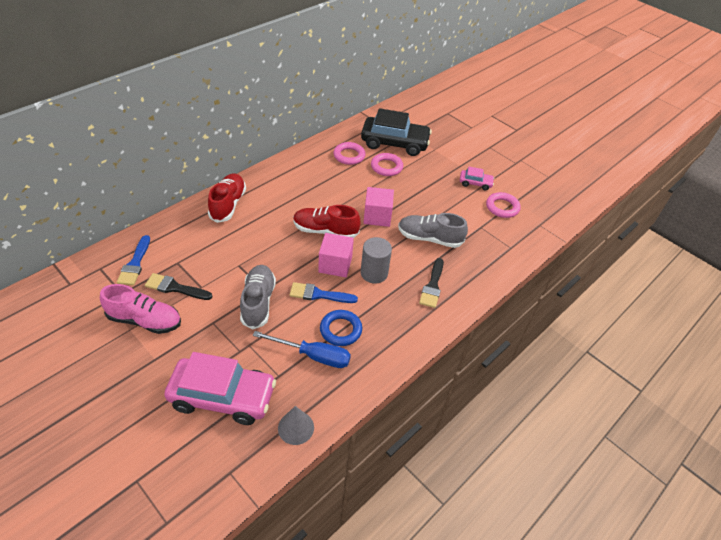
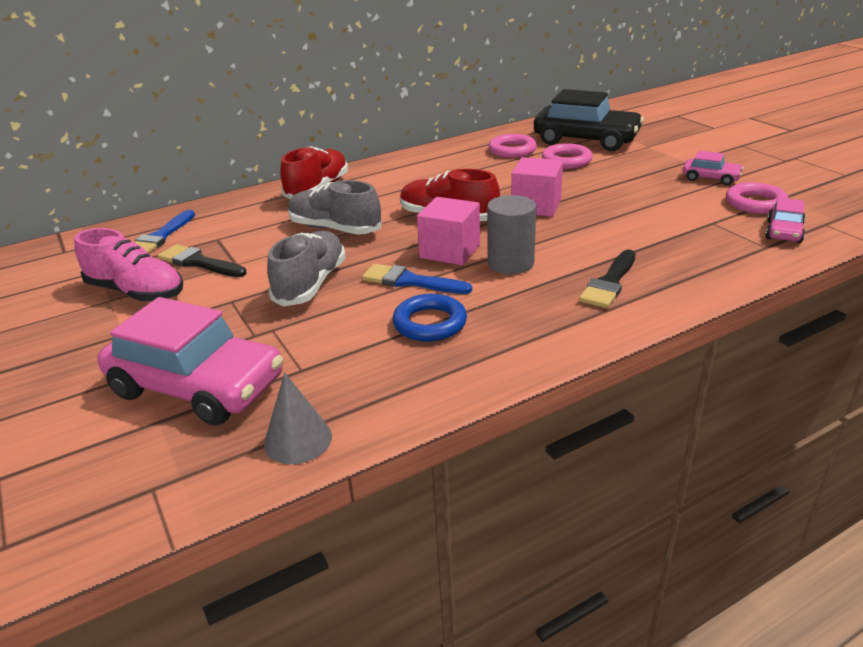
camera: 20 degrees right, 15 degrees down
blue screwdriver [252,331,351,368] -> none
grey shoe [398,213,468,248] -> grey shoe moved to [288,180,382,235]
none -> pink car [765,198,805,243]

